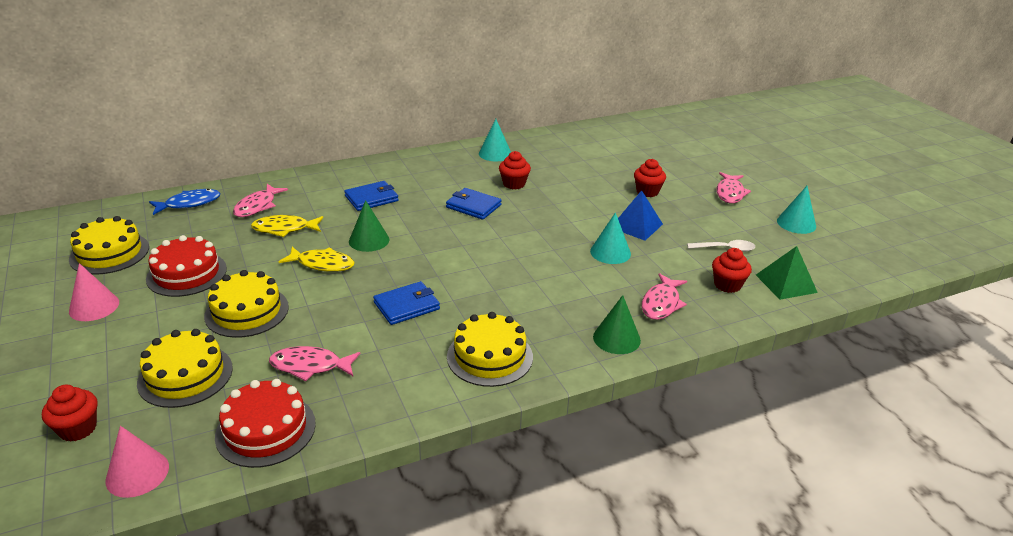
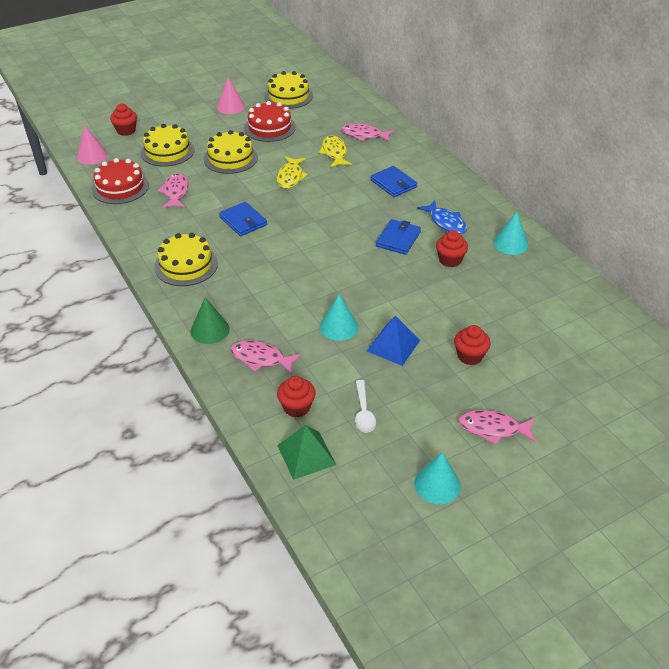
camera: 85 degrees right, 10 degrees up
blue fish [149,189,220,215] -> blue fish moved to [417,200,467,234]
green cone [349,200,389,252] -> none

